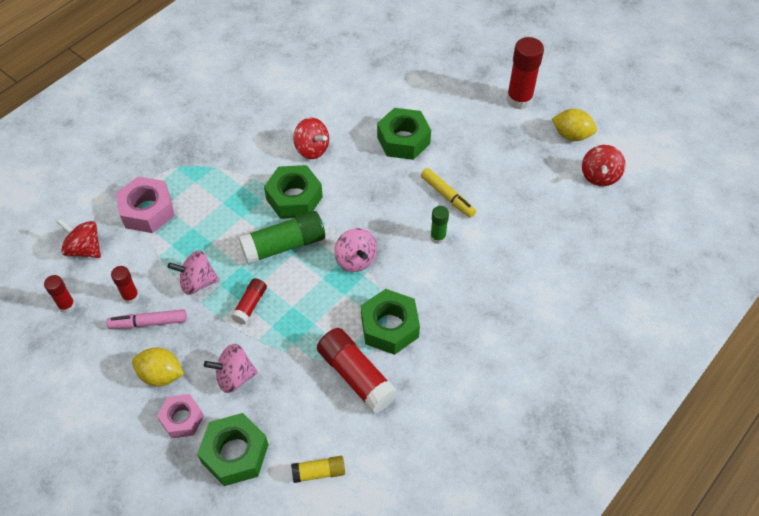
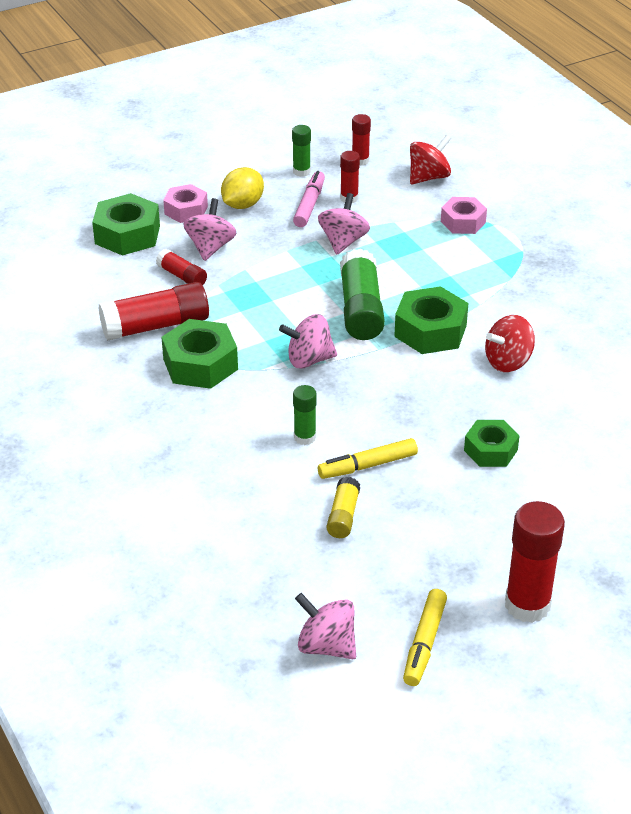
camera: 110 degrees right, 15 degrees down
pink nut [115,176,175,233] -> pink nut [441,197,487,234], size x0.65
red glue stick [231,278,267,325] -> red glue stick moved to [156,249,207,286]
yellow glue stick [291,456,345,483] -> yellow glue stick moved to [326,477,360,538]
green nut [377,108,431,160] -> green nut [464,420,520,467], size x0.65
yellow lemon [552,109,597,141] -> yellow marker [403,589,447,686]
red spinning top [582,145,626,186] -> pink spinning top [295,593,356,659]
none -> green glue stick [292,125,311,177]

